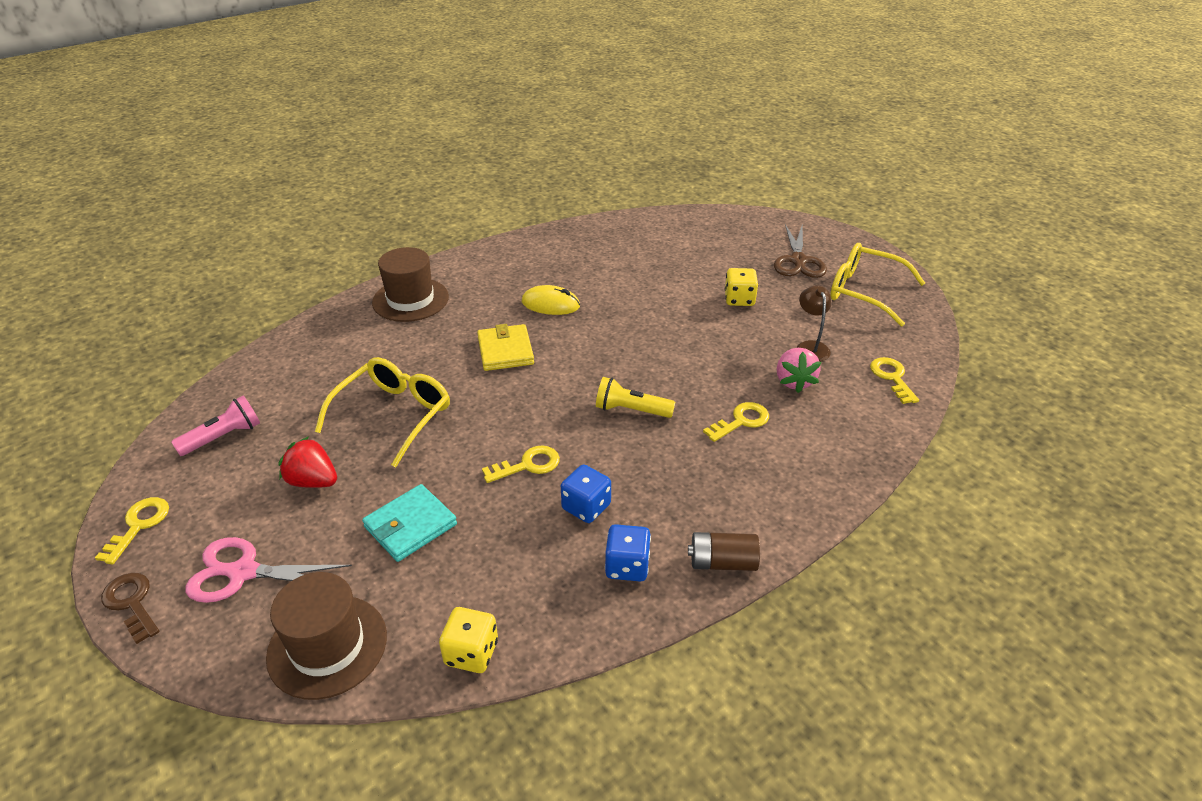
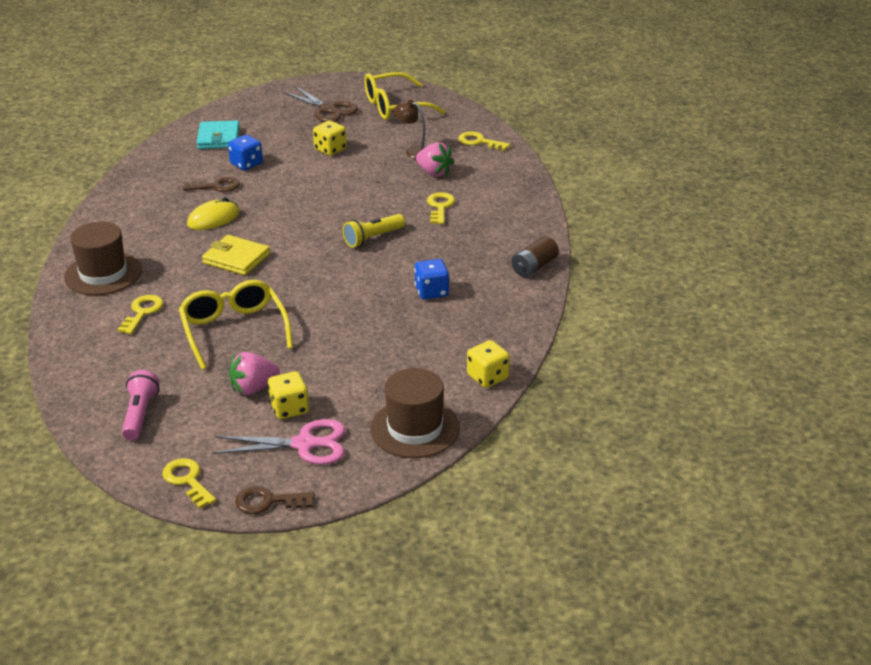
camera: 50 degrees left, 5 degrees down
pink scissors [185,537,352,603] -> pink scissors turned 135 degrees counterclockwise [213,419,345,465]
red strawberry [278,436,337,488] -> pink strawberry [229,352,280,395]
turquoise wallet [362,484,457,562] -> turquoise wallet moved to [196,120,240,149]
yellow key [482,445,560,483] -> yellow key moved to [117,295,163,334]
blue dice [605,524,651,581] -> blue dice moved to [228,135,263,170]
none -> brown key [183,177,240,192]
none -> yellow dice [268,371,309,419]

